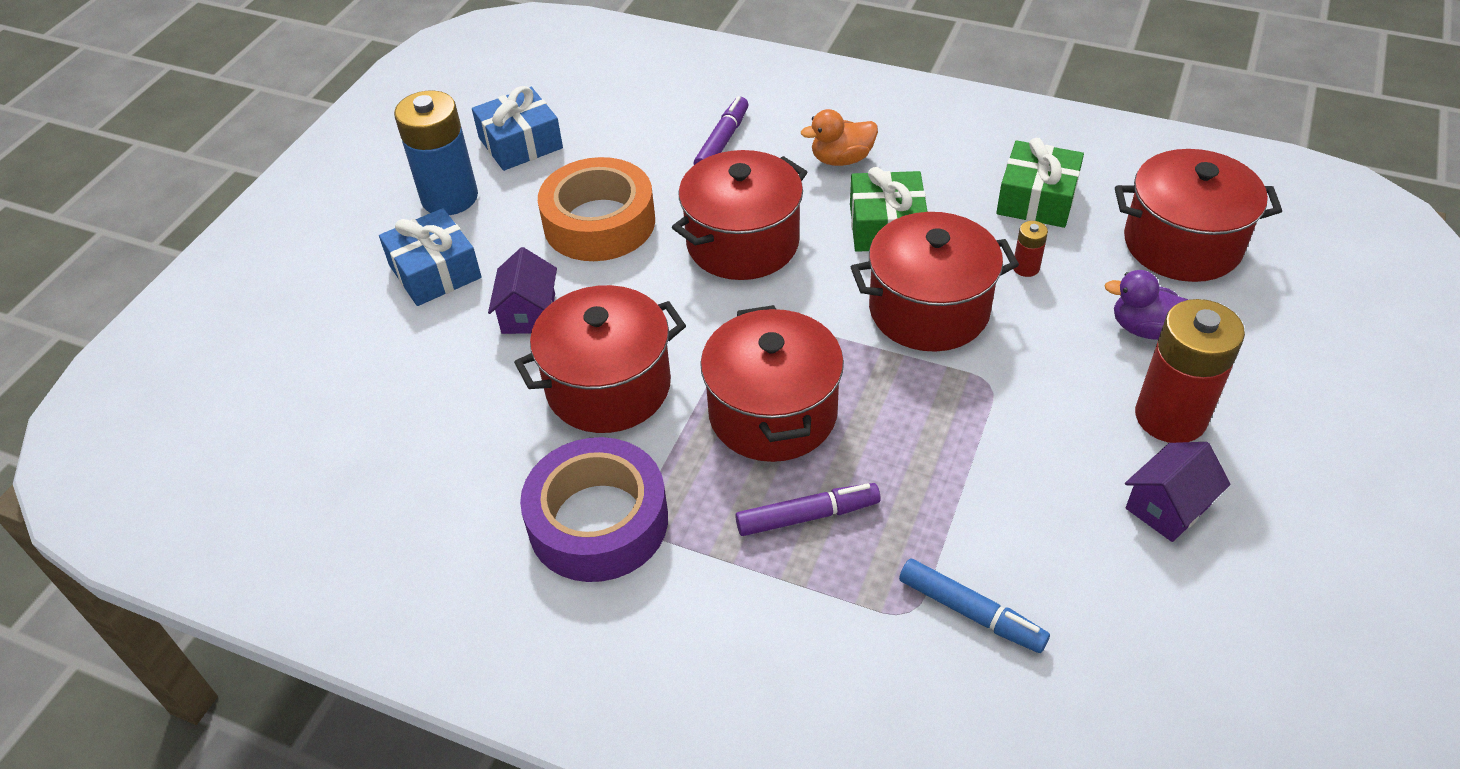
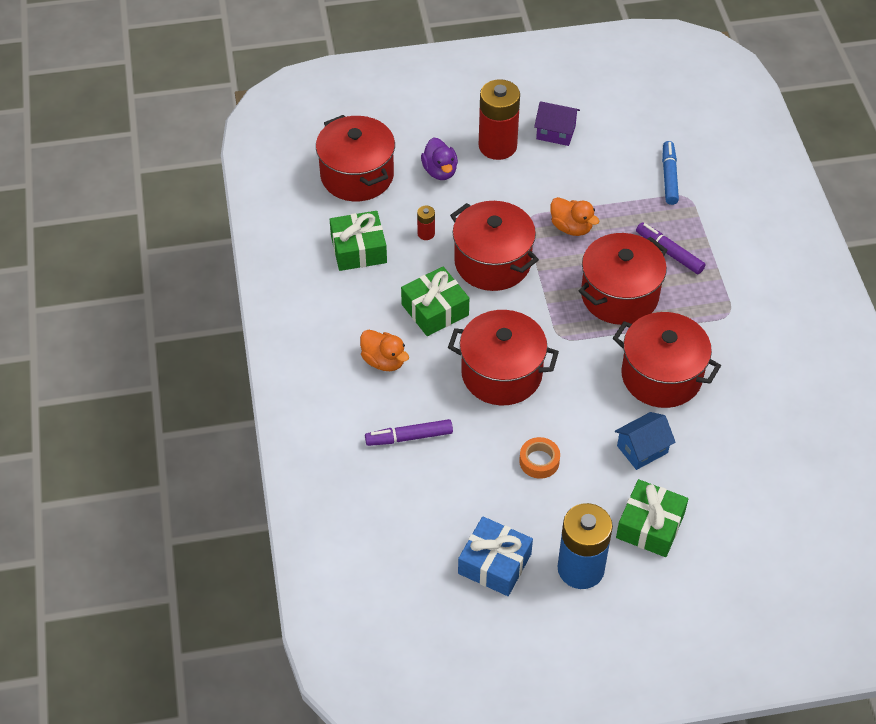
camera: 125 degrees left, 5 degrees up
blue gift [379,208,482,306] -> green gift [616,479,688,557]
purple house [488,247,557,334] -> blue house [615,412,676,470]
purple tape [520,437,668,582] -> none
orange tape [538,157,655,261] -> orange tape [519,437,560,479], size x0.47
none -> orange duck [550,197,599,236]

